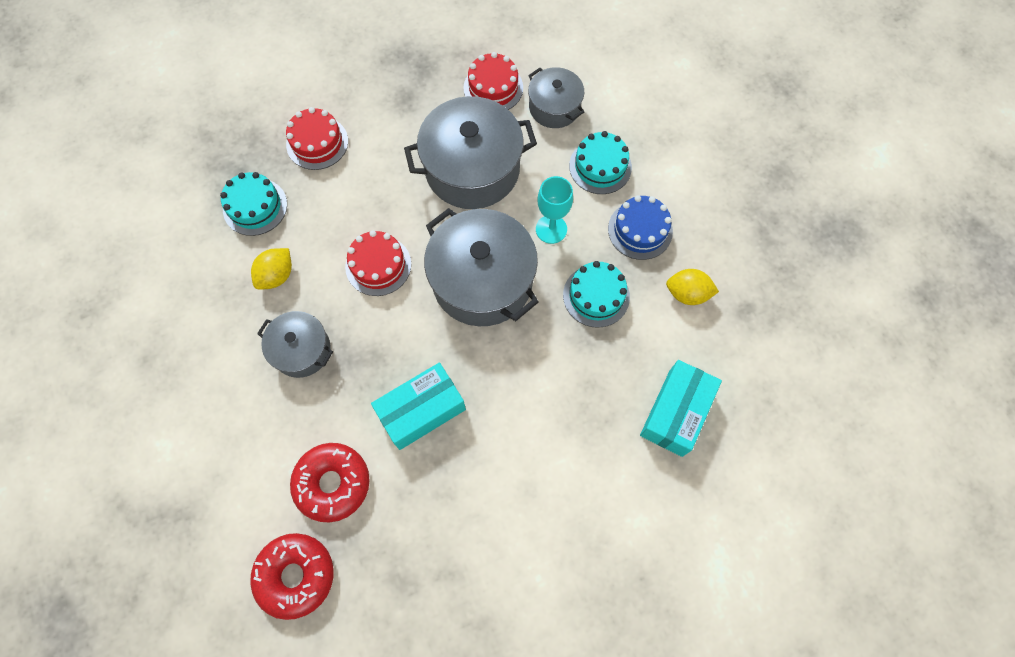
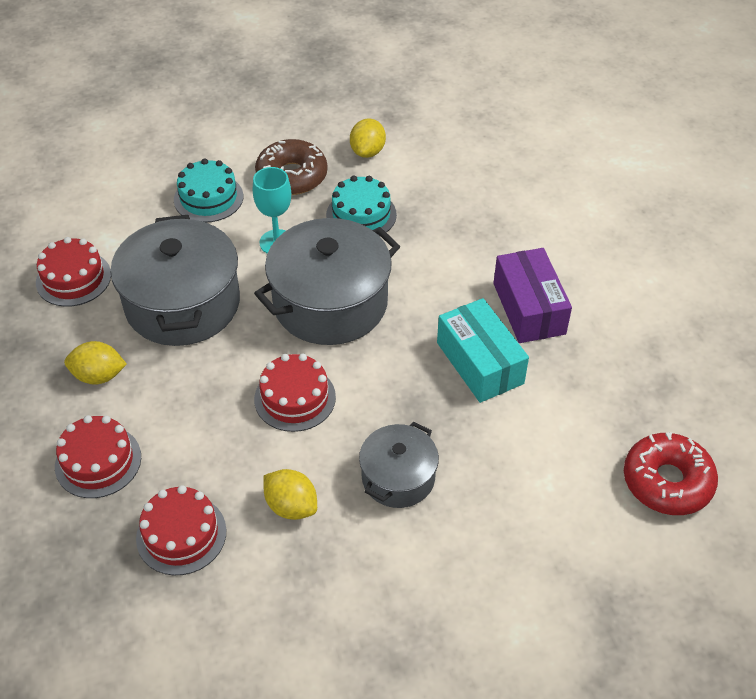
camera: 85 degrees left, 20 degrees down
turquoise cake [220,172,287,236] -> red cake [136,485,227,575]
red donut [290,443,370,522] -> none
grey pot [528,67,584,128] -> none
blue cake [608,195,673,260] -> brown donut [255,139,328,195]
turquoise box [640,360,722,457] -> none
none -> yellow lemon [64,341,127,385]
none -> purple box [493,248,572,343]

